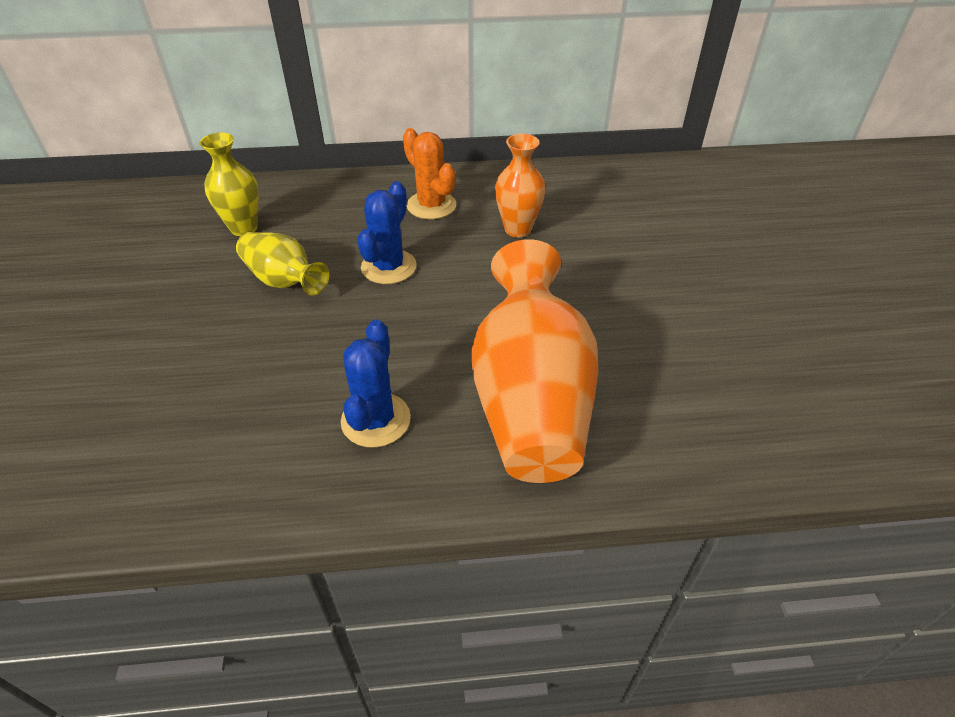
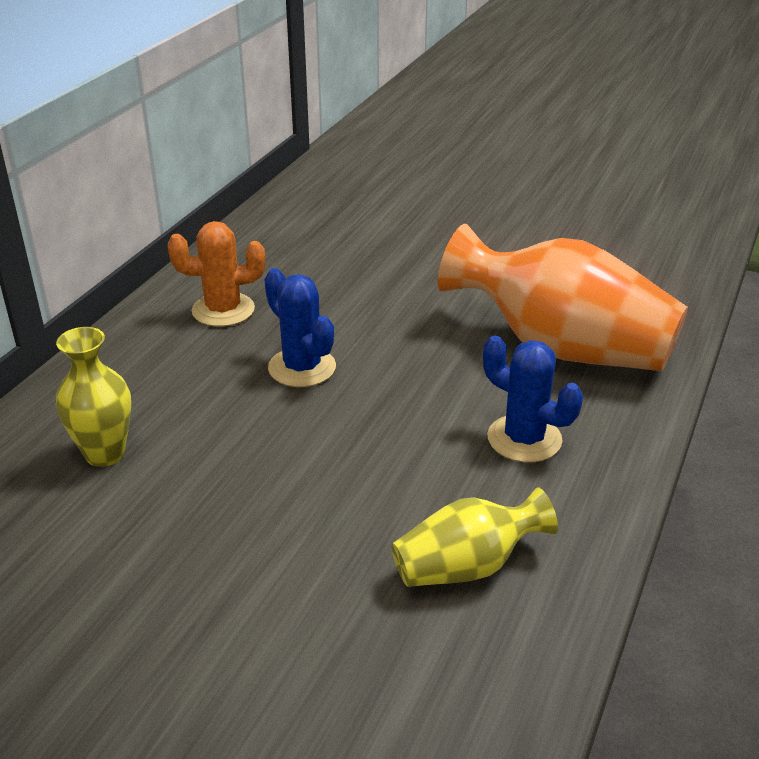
camera: 60 degrees left, 10 degrees down
yellow vase [236,232,329,295] -> yellow vase moved to [392,487,558,587]
orange vase [495,134,546,237] -> none

